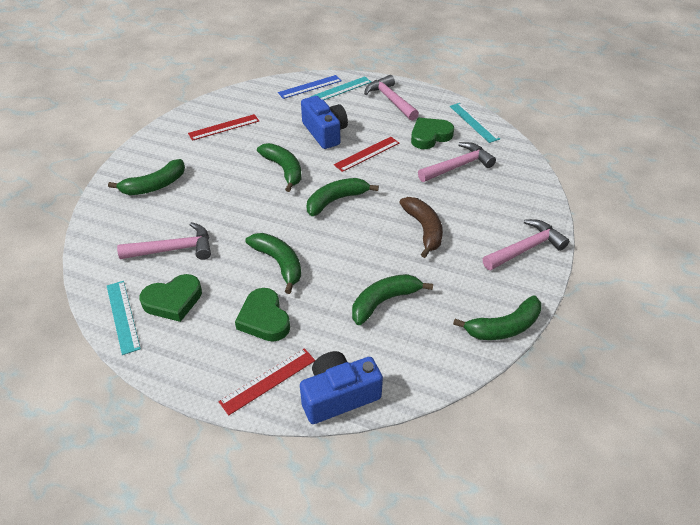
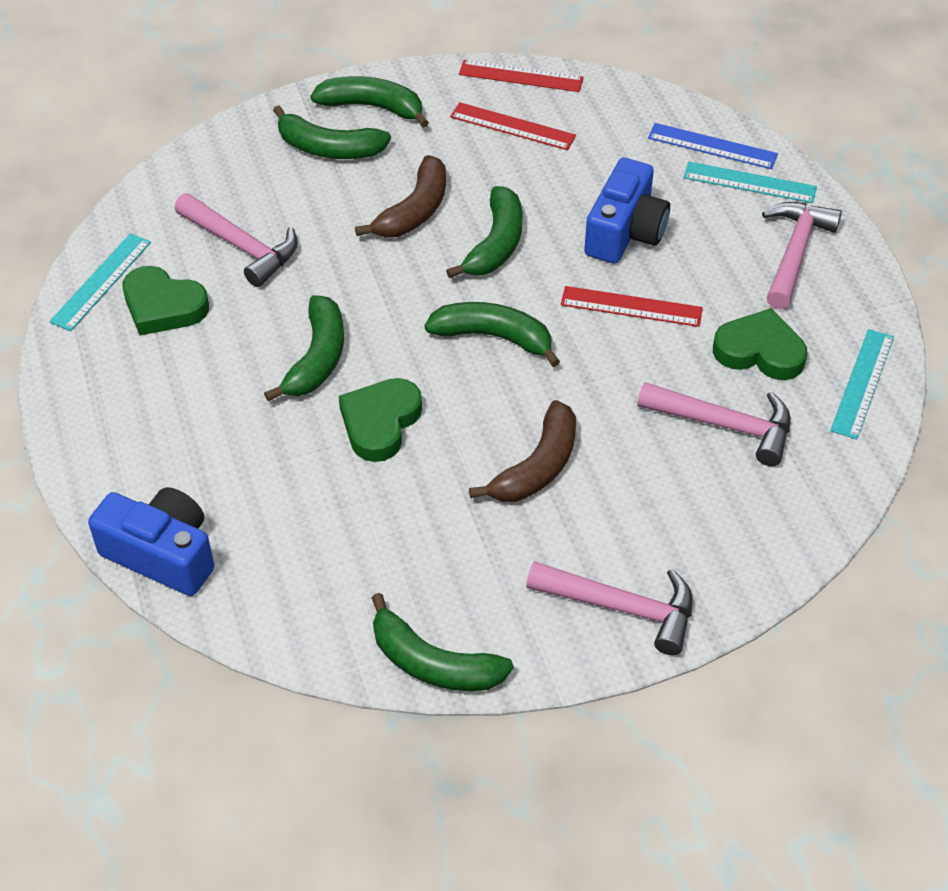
camera: 50 degrees right, 5 degrees up
red ruler [219,348,315,416] -> red ruler moved to [459,60,584,92]
green heart [235,288,290,342] -> green heart moved to [339,378,422,462]
green banana [352,274,433,325] -> green banana moved to [311,76,429,128]
none -> brown banana [355,155,446,237]

